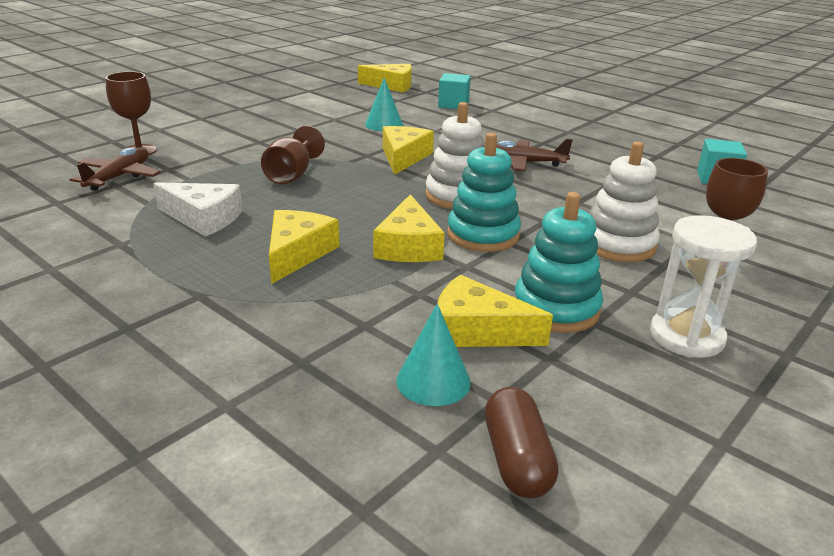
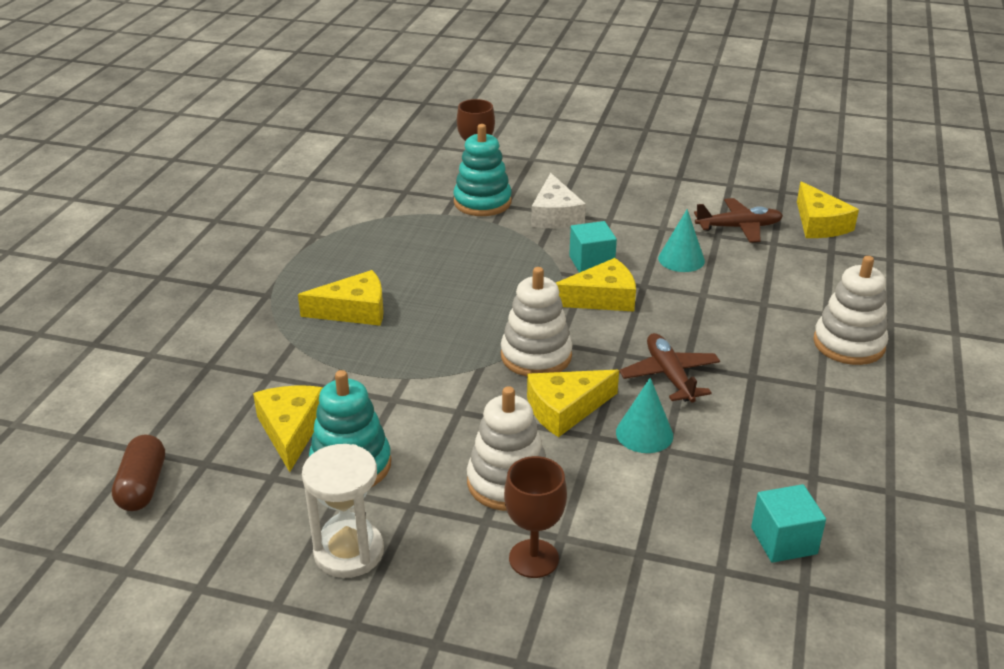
camera: 65 degrees right, 5 degrees up
brown plane [69,147,160,191] -> brown plane moved to [694,198,783,243]
white cheese [153,182,242,237] -> white cheese moved to [531,173,586,228]
brown goblet [261,126,325,184] -> none
yellow cheese [373,194,445,262] -> yellow cheese moved to [527,370,619,437]
turquoise cone [396,303,471,406] -> turquoise cone moved to [616,378,673,453]
turquoise cube [438,73,471,109] -> turquoise cube moved to [569,221,617,273]
turquoise stacking toy [447,133,521,252] -> turquoise stacking toy moved to [454,124,512,216]
brown capsule [485,387,558,498] -> brown capsule turned 60 degrees counterclockwise [112,435,165,511]
none -> white stacking toy [813,256,888,365]

